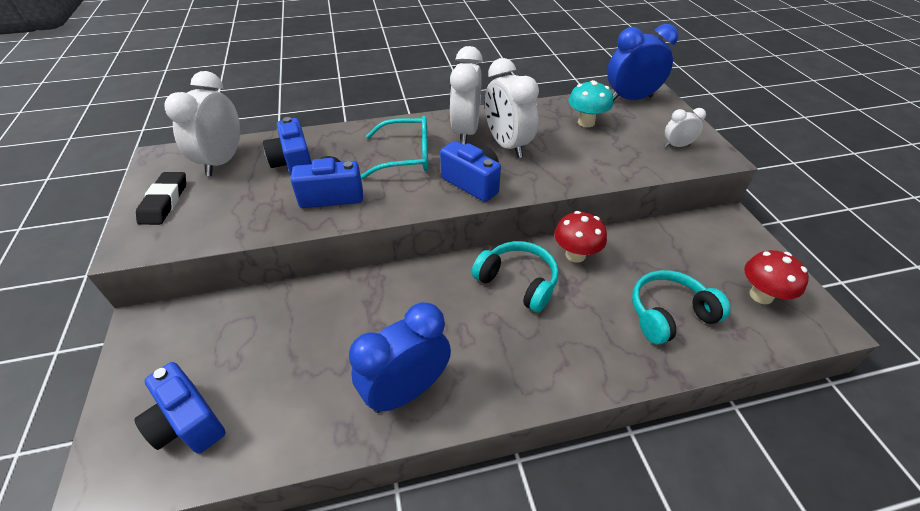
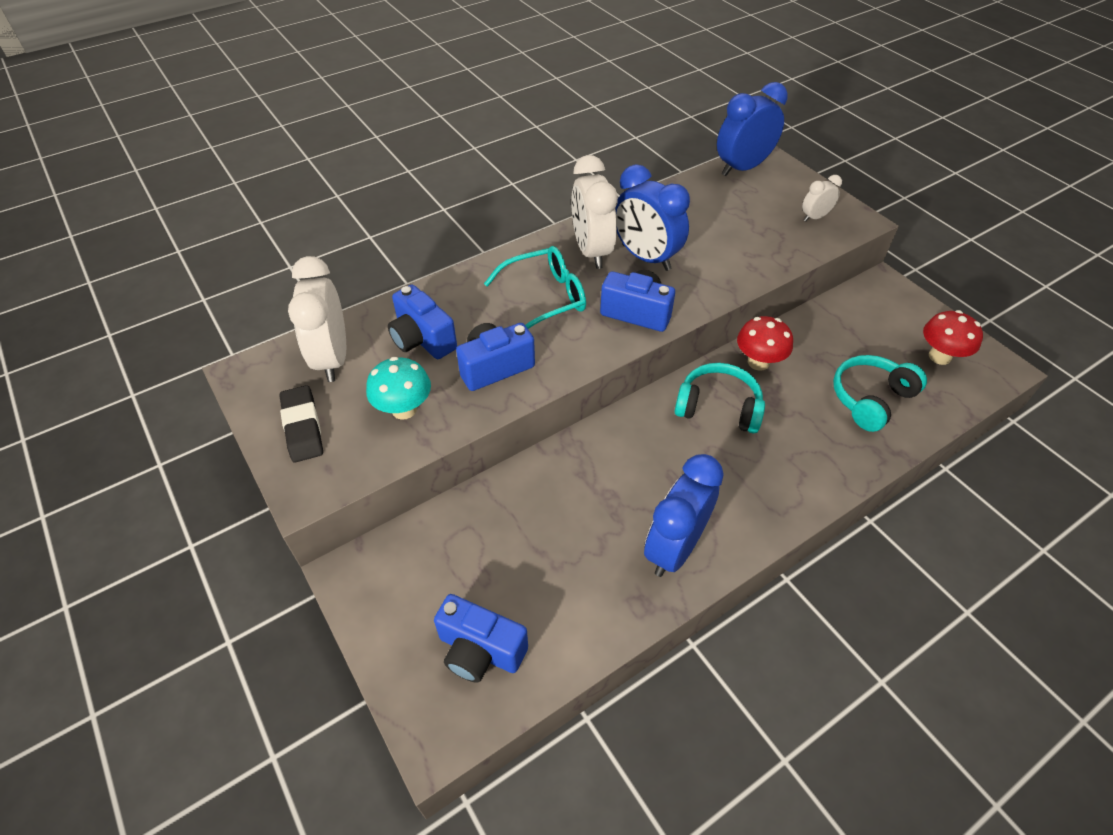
camera: 20 degrees left, 5 degrees up
white clock [485,58,539,158] -> blue clock [615,164,690,271]
turquoise mushroom [569,80,613,127] -> turquoise mushroom moved to [366,357,431,420]

